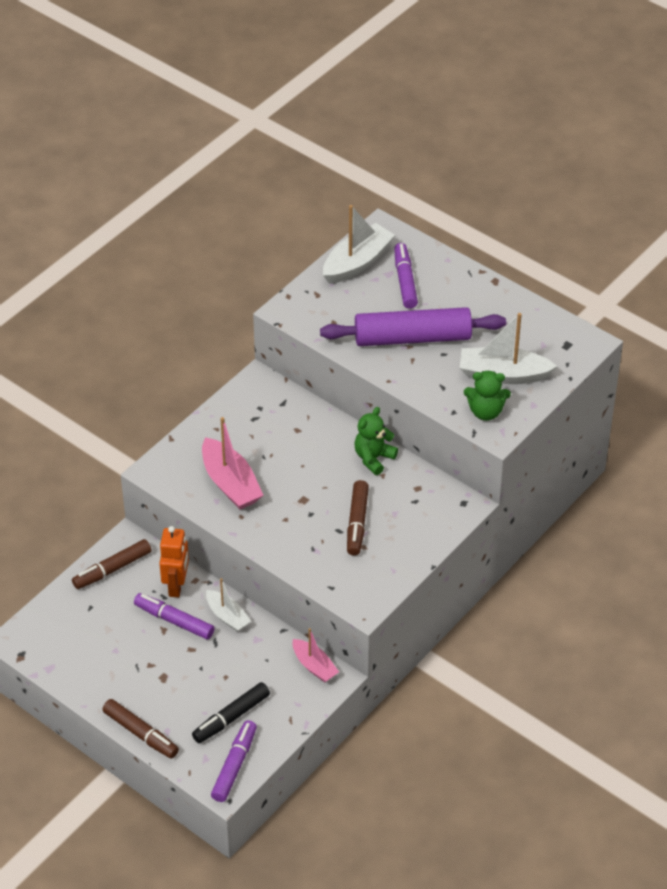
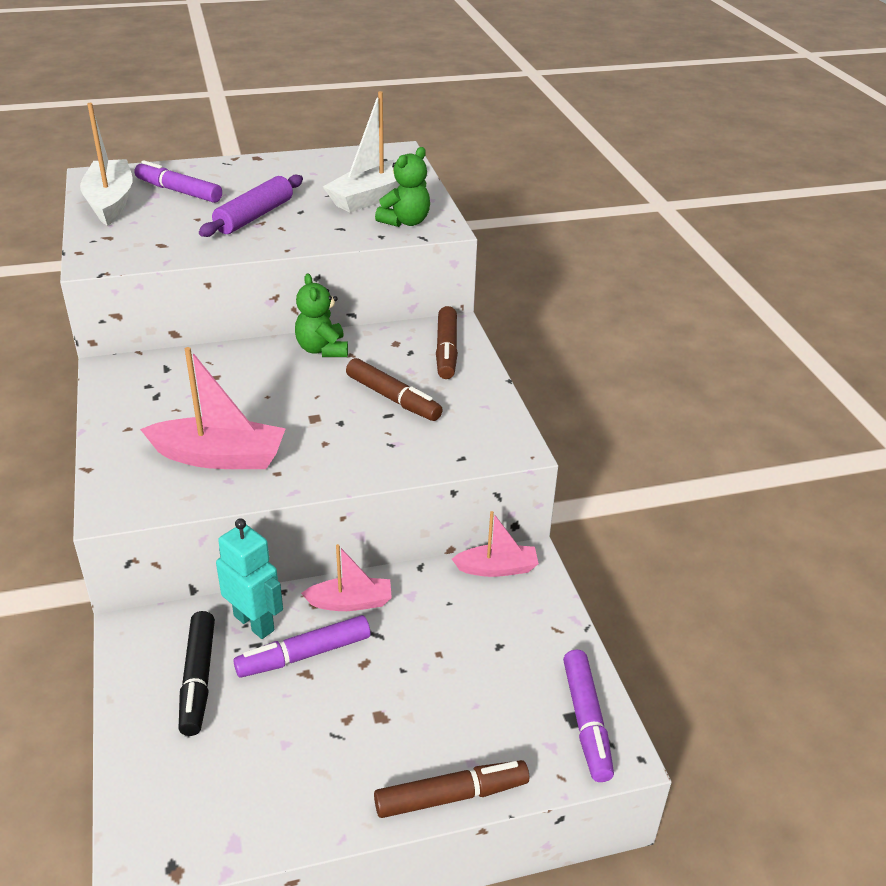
camera: 55 degrees left, 10 degrees down
brown marker [72,539,152,589] -> brown marker moved to [436,306,458,379]
orange robot [159,526,189,597] -> turquoise robot [216,518,283,639]
black marker [192,682,270,743] -> black marker moved to [178,611,215,736]
white boat [206,578,251,632] -> pink boat [301,544,392,611]
purple marker [211,720,257,802] -> purple marker turned 150 degrees counterclockwise [563,650,614,782]
purple rolling pin [320,307,506,346] -> purple rolling pin [199,175,303,237], size x0.66

